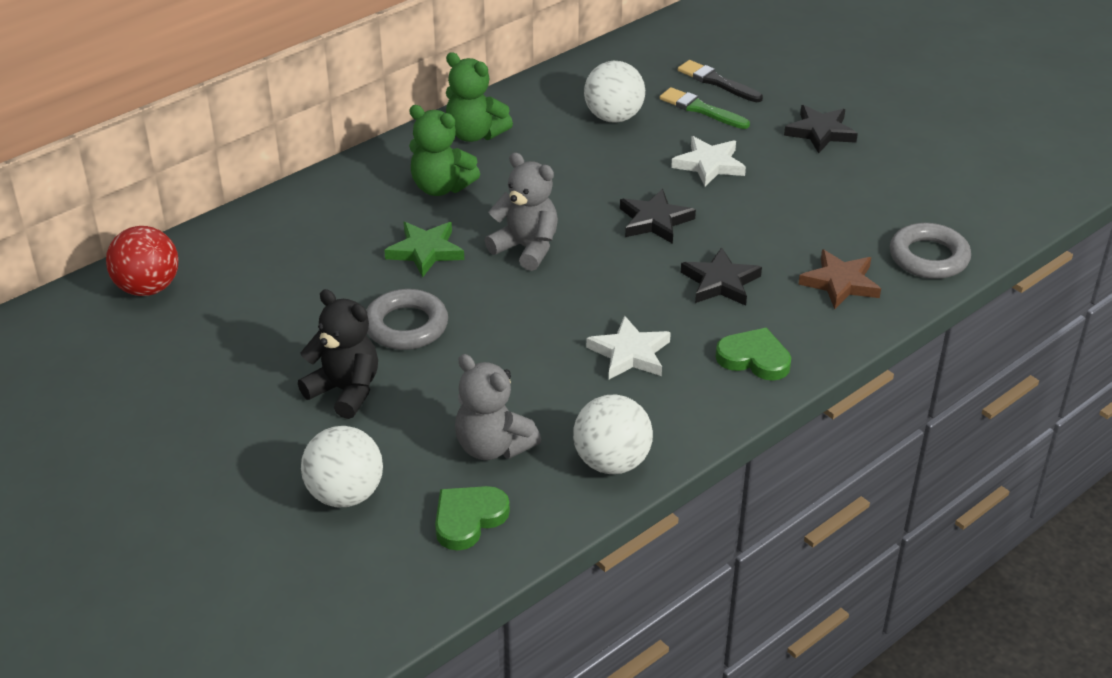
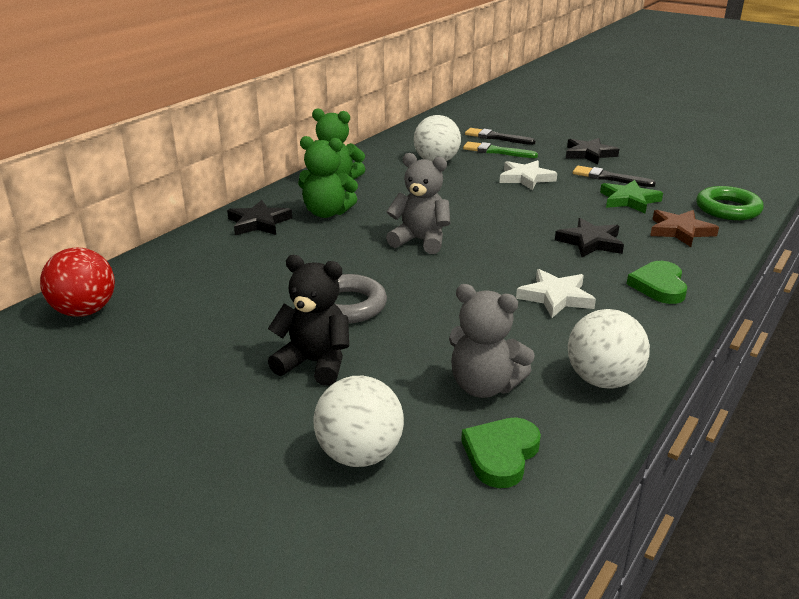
camera: 15 degrees left, 10 degrees down
green star [384,222,464,277] -> green star moved to [600,180,663,213]
black star [620,189,696,244] -> black star moved to [227,200,292,235]
green heart [716,327,791,381] -> green heart turned 90 degrees counterclockwise [627,261,687,304]
grey ring [890,223,971,279] -> green ring [696,186,764,220]
none -> black brush [573,166,656,187]

